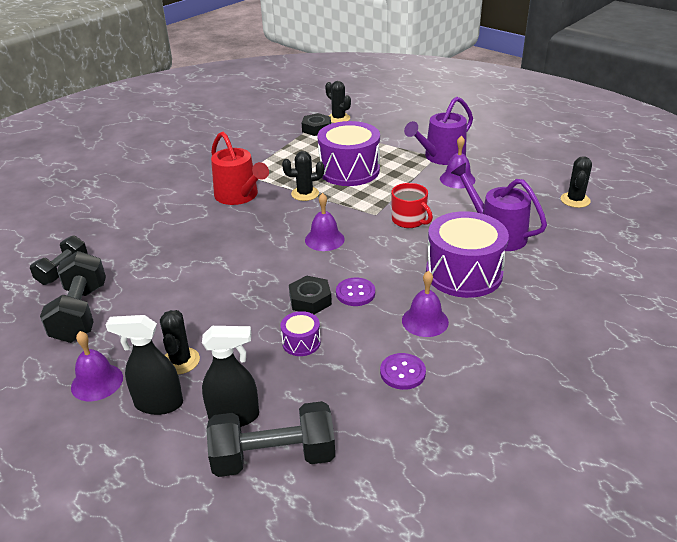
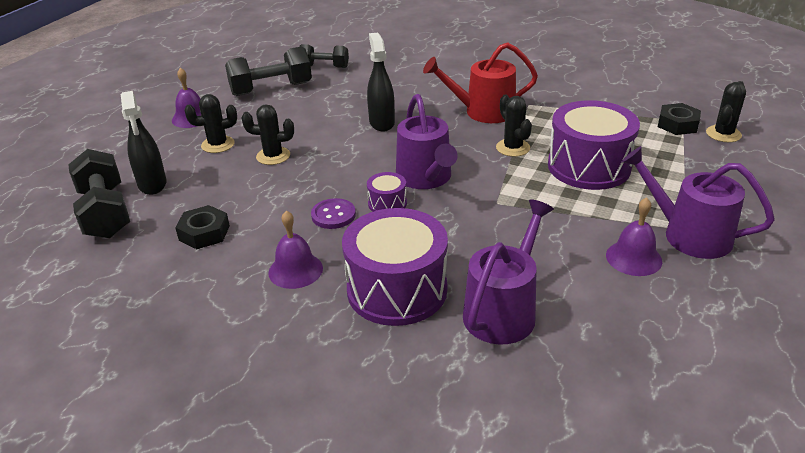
camera: 75 degrees right, 0 degrees up
black spray bottle [106,315,183,415] -> black spray bottle moved to [367,32,395,132]
red watering can [211,132,269,205] -> red watering can turned 45 degrees clockwise [423,42,538,123]
purple drum [281,311,321,356] -> purple drum moved to [367,172,407,212]
black nut [289,275,332,314] -> black nut moved to [175,205,230,249]
purple bell [305,193,345,251] -> purple watering can [396,94,458,189]
purple button [380,353,426,390] -> none
red mug [391,183,433,228] -> none
black cactus [561,156,592,208] -> black cactus moved to [242,104,294,165]

